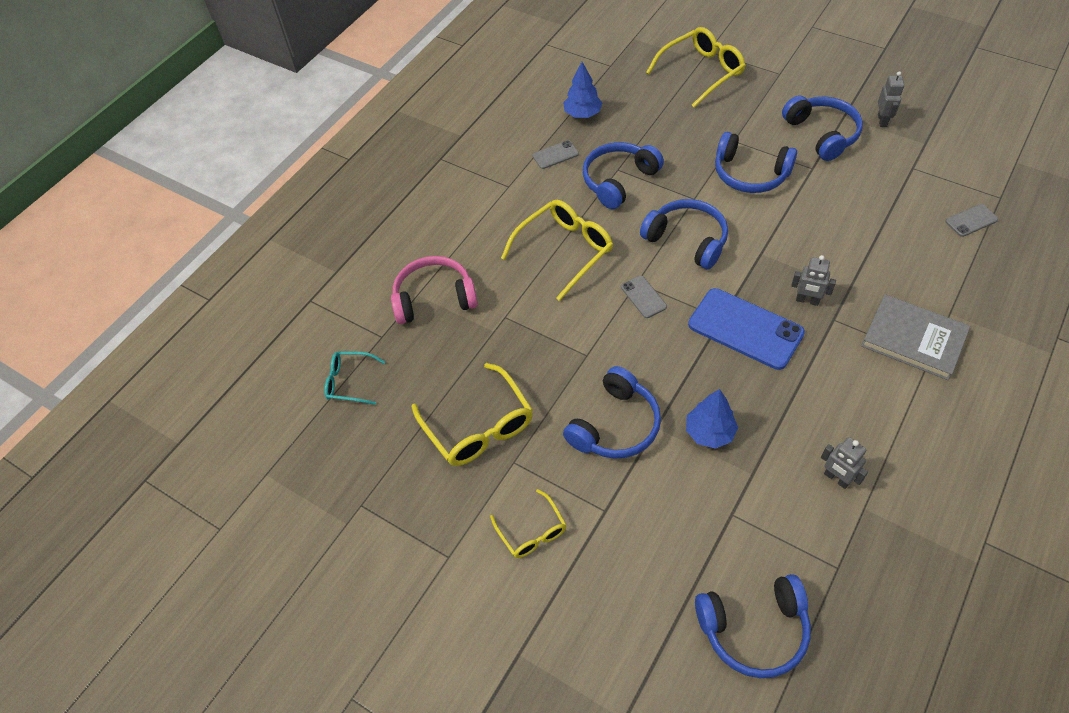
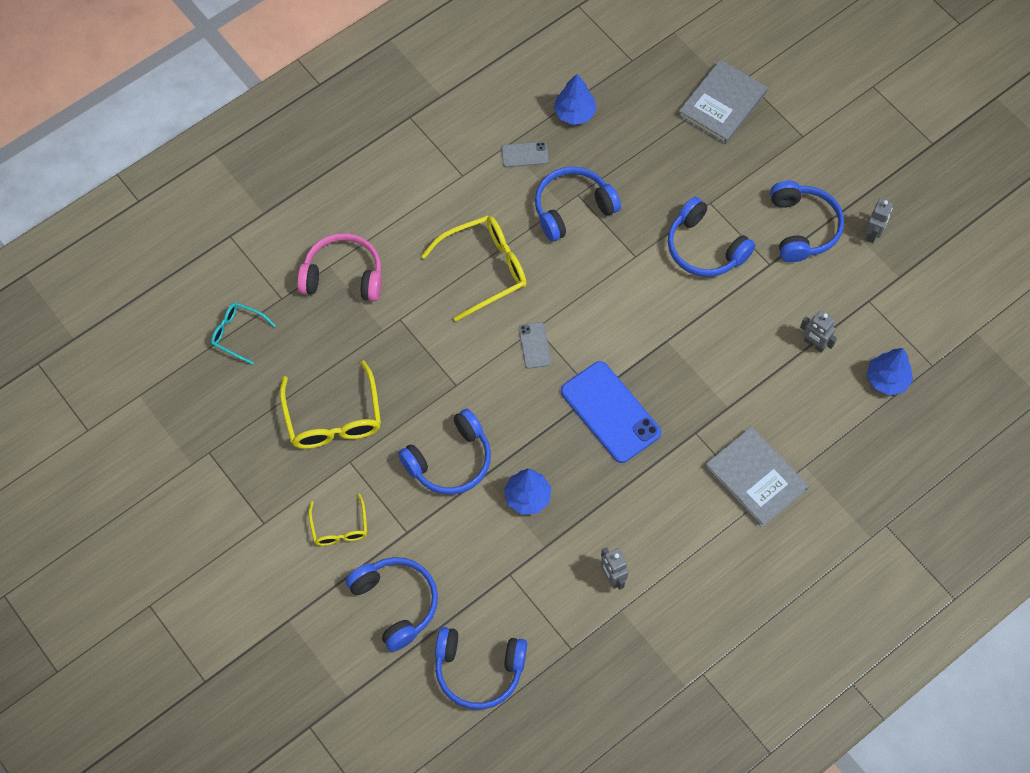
camera: 15 degrees right, 10 degrees up
blue headphones [640,199,728,270] -> blue headphones moved to [346,557,438,652]
yellow glasses [646,27,746,108] -> grey book [678,60,767,145]
grey robot [791,255,836,306] -> grey robot moved to [800,311,837,352]
grey phone [945,204,998,237] -> blue tree [867,348,913,395]

